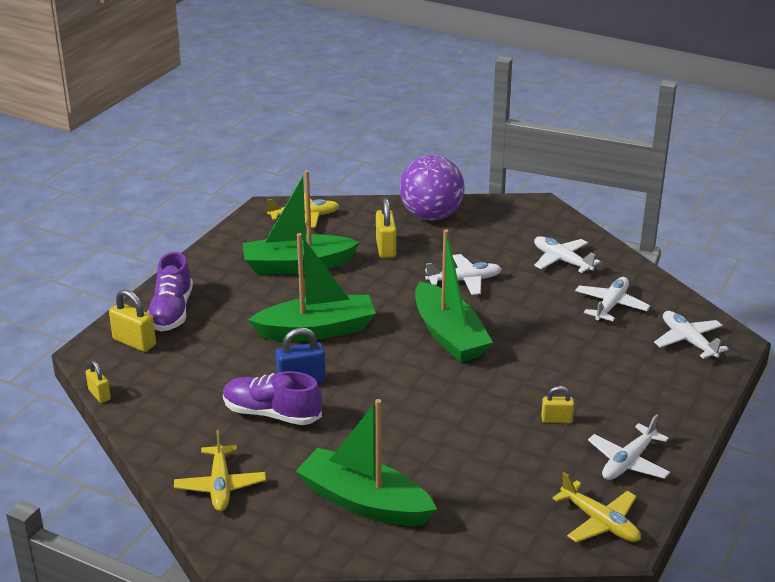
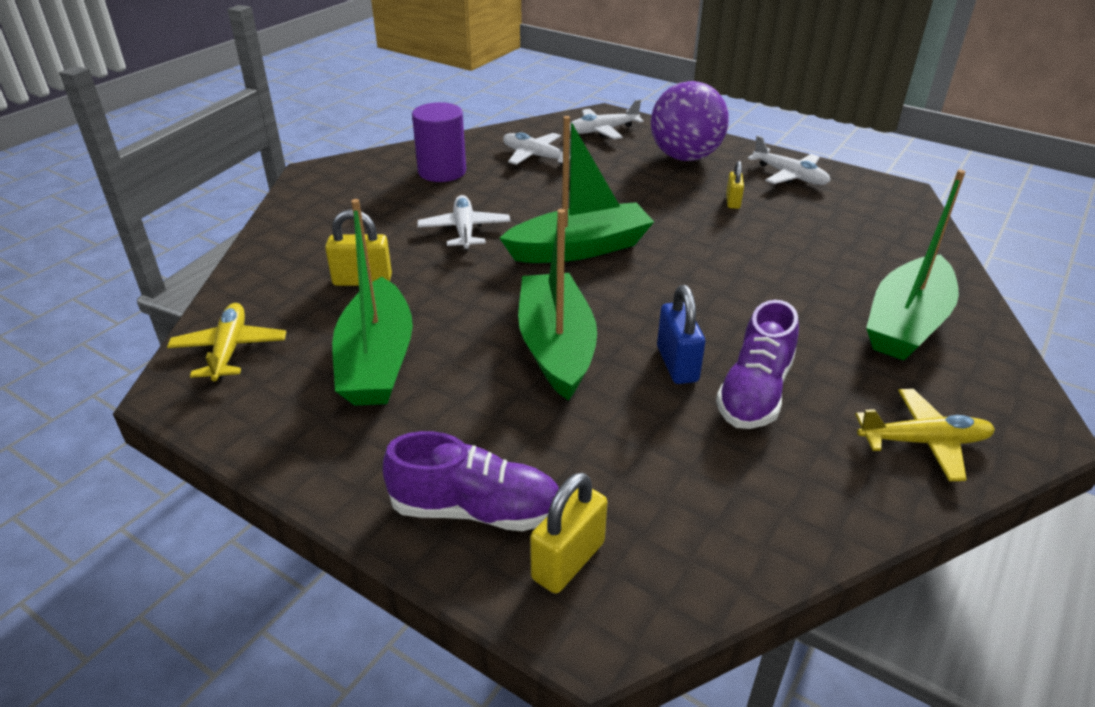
camera: 85 degrees left, 5 degrees up
yellow padlock [86,360,111,403] -> none
purple ball [399,155,464,221] -> purple ball moved to [651,81,729,161]
white plane [534,236,601,273] -> purple cylinder [412,102,466,182]
yellow plane [552,472,641,543] -> none

